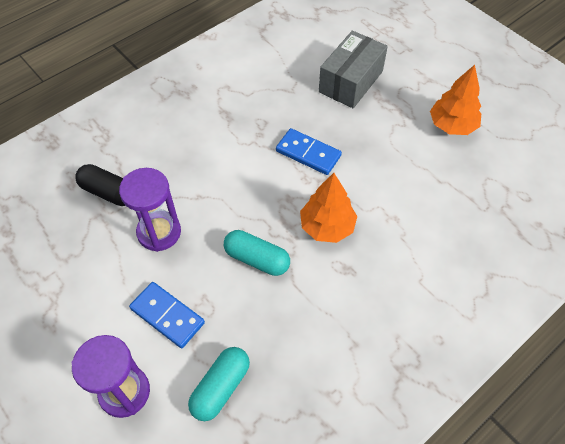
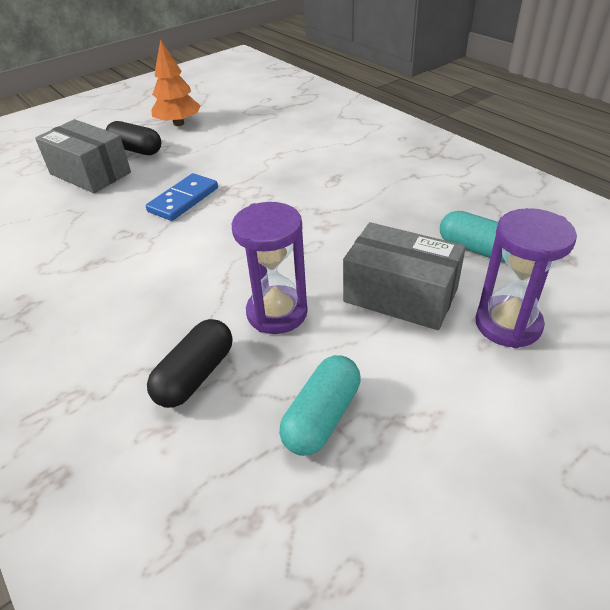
camera: 85 degrees left, 15 degrees down
blue domino [129,282,205,348] -> grey box [343,222,466,330]
turquoise capsule [224,230,290,276] -> turquoise capsule moved to [279,355,361,456]
orange tree [300,173,357,243] -> none
none -> black capsule [106,121,161,155]

